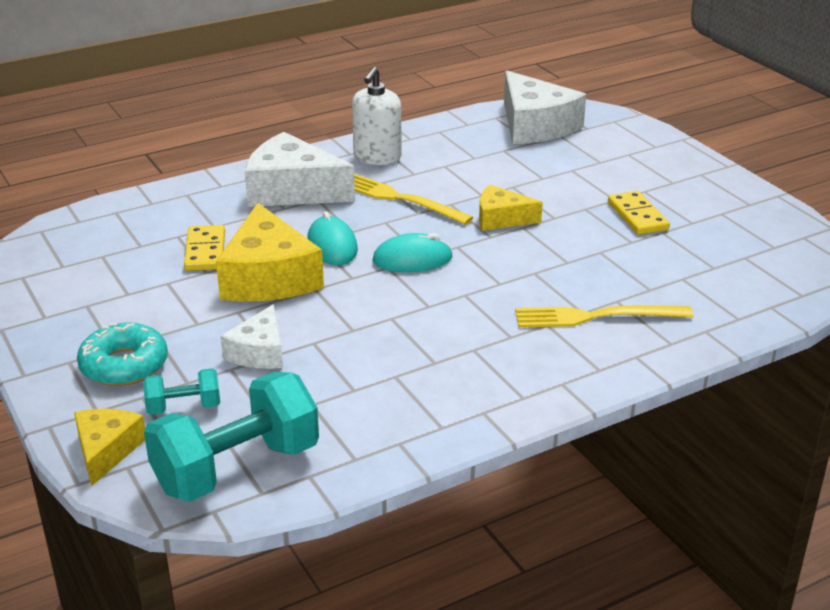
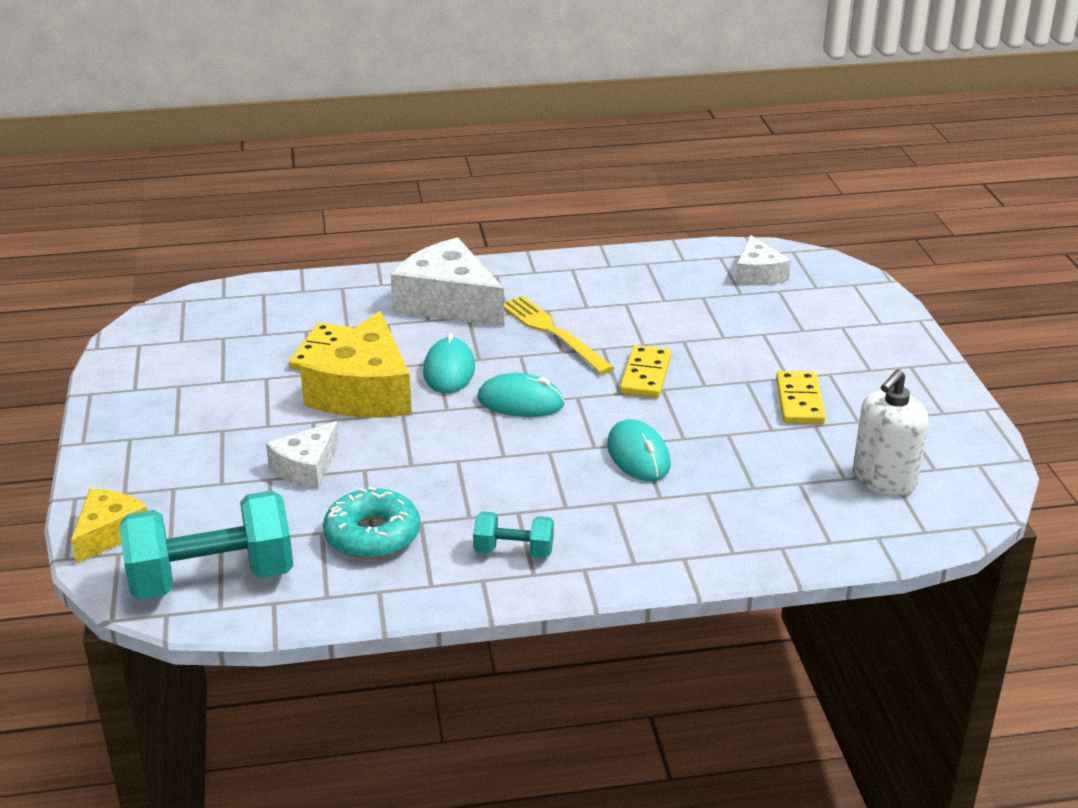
camera: 20 degrees right, 0 degrees up
turquoise donut [77,323,168,386] -> turquoise donut moved to [323,487,420,559]
turquoise dumbbell [143,368,220,415] -> turquoise dumbbell moved to [473,512,554,558]
white soap dispenser [352,67,402,165] -> white soap dispenser moved to [853,369,929,496]
yellow cheese [479,185,543,231] -> yellow domino [620,345,671,398]
white cheese [504,71,586,144] -> white cheese [736,235,791,286], size x0.57
yellow fork [515,306,693,328] -> none
none -> turquoise mouse [607,419,670,481]

